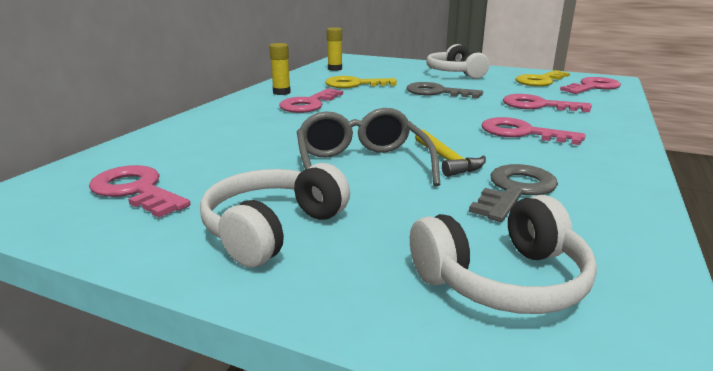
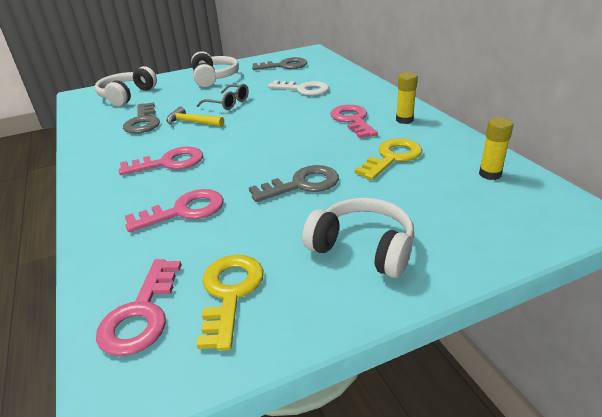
camera: 135 degrees right, 10 degrees up
pink key [89,165,191,218] -> grey key [252,57,307,70]
grey glasses [297,108,440,186] -> grey glasses [197,84,249,110], size x0.63
none -> white key [268,80,329,96]

